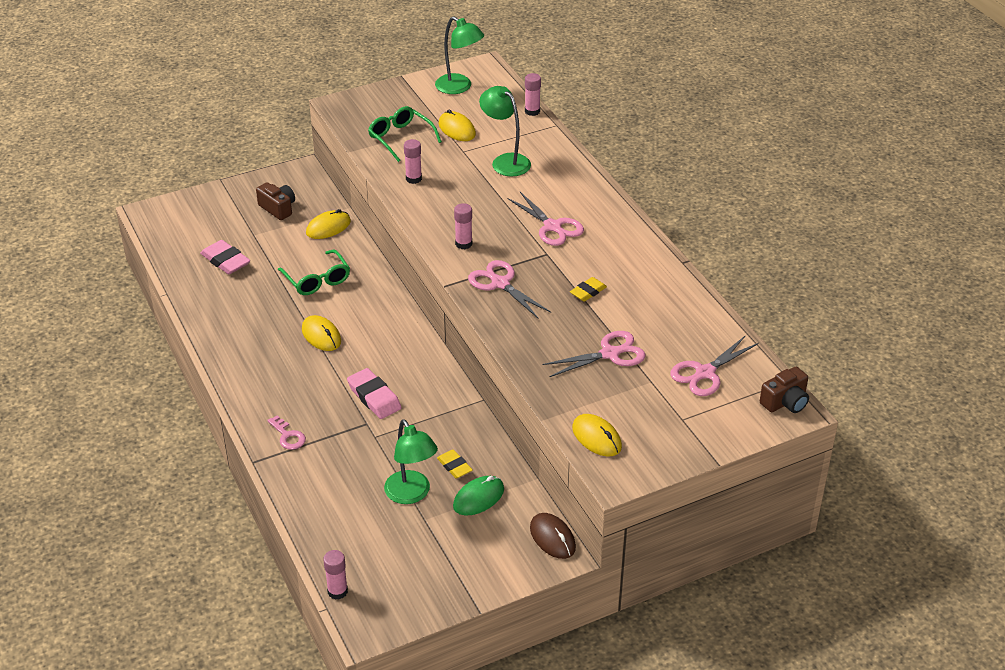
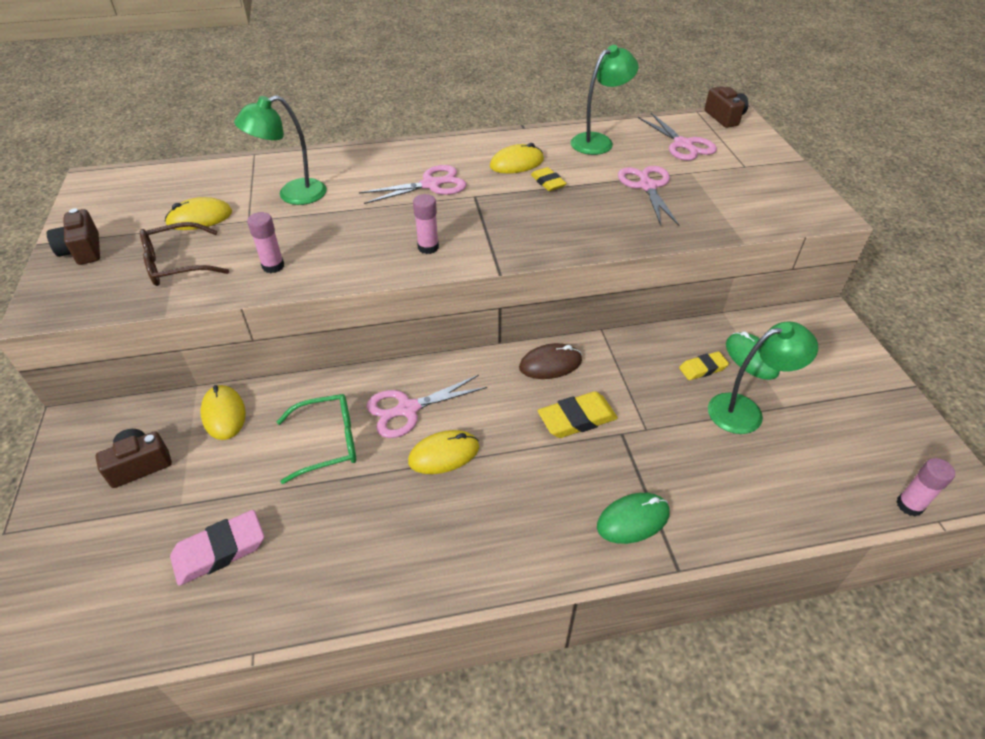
camera: 75 degrees left, 5 degrees up
pink key [267,415,306,450] -> green mouse [597,493,669,544]
pink eraser [347,368,402,419] -> yellow eraser [538,391,618,438]
green glasses [368,106,442,162] -> brown glasses [140,222,229,286]
green lamp [435,17,484,94] -> green lamp moved to [571,45,639,155]
pink scissors [468,260,551,318] -> pink scissors moved to [367,375,487,438]
pink glue stick [525,73,541,116] -> none
brown mouse [530,513,576,559] -> brown mouse moved to [519,343,582,379]
yellow mouse [572,414,622,456] -> yellow mouse moved to [490,143,544,173]
none -> brown camera [47,208,100,265]

